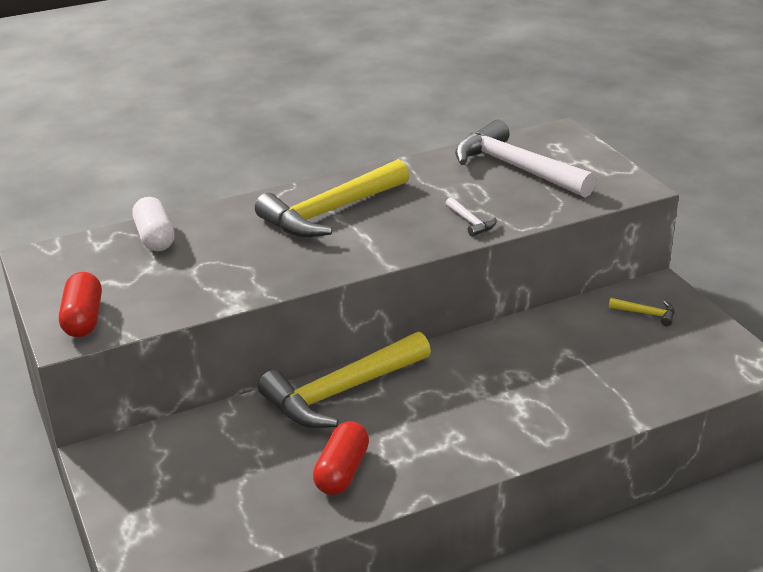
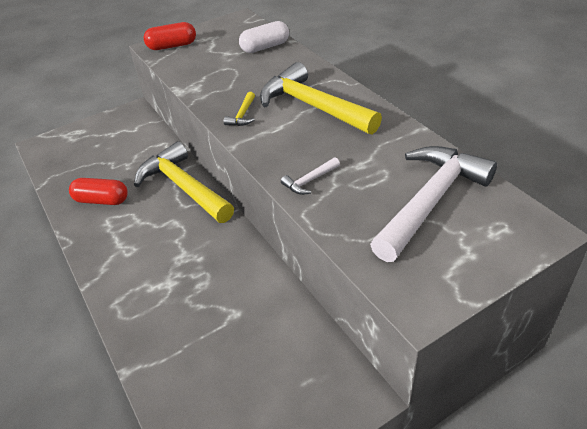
camera: 85 degrees right, 10 degrees up
yellow hammer [609,298,674,326] -> yellow hammer moved to [224,92,255,126]

